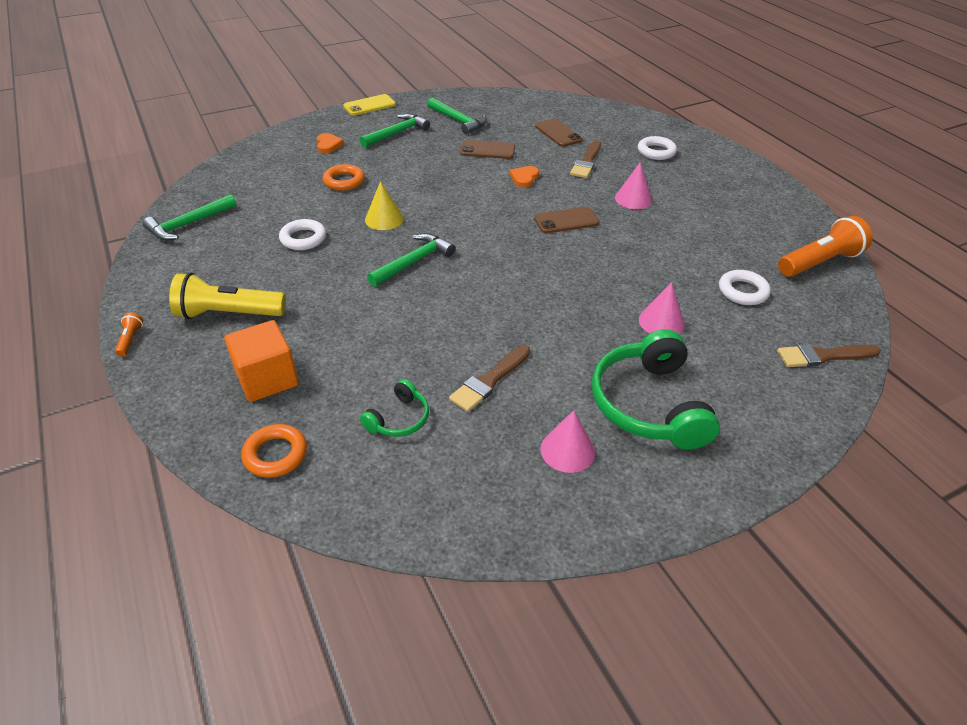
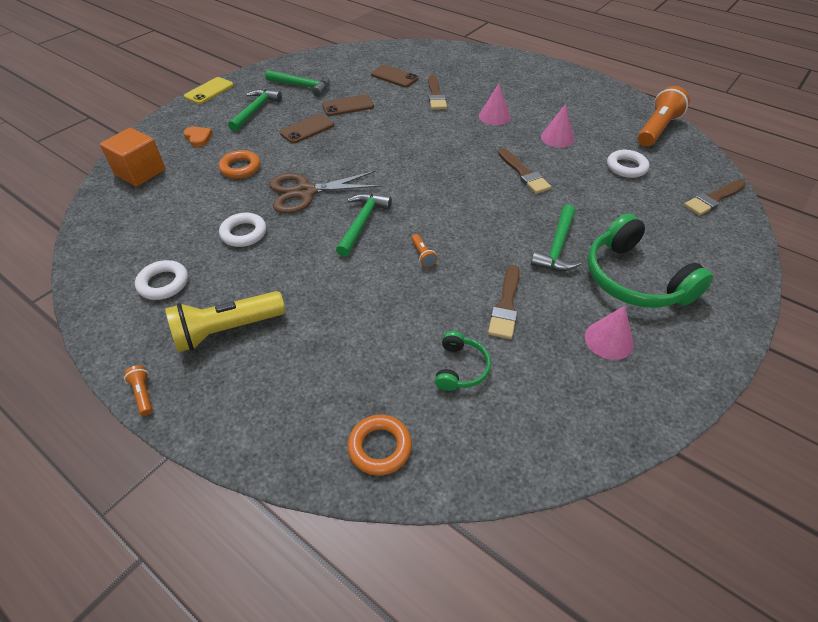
camera: 25 degrees left, 5 degrees up
green hammer [143,194,237,240] -> green hammer moved to [531,205,581,271]
orange cube [224,320,299,402] -> orange cube moved to [100,128,165,186]
yellow cone [365,181,404,230] -> brown scissors [269,171,382,214]
orange heart [510,166,539,188] -> none
brown phone [534,207,600,233] -> brown phone moved to [279,114,334,144]
white ring [638,136,677,160] -> white ring moved to [135,260,188,300]
pink cone [639,282,685,334] -> pink cone moved to [541,104,574,148]
none -> orange flashlight [411,234,437,267]
none -> brown brush [498,148,551,194]

